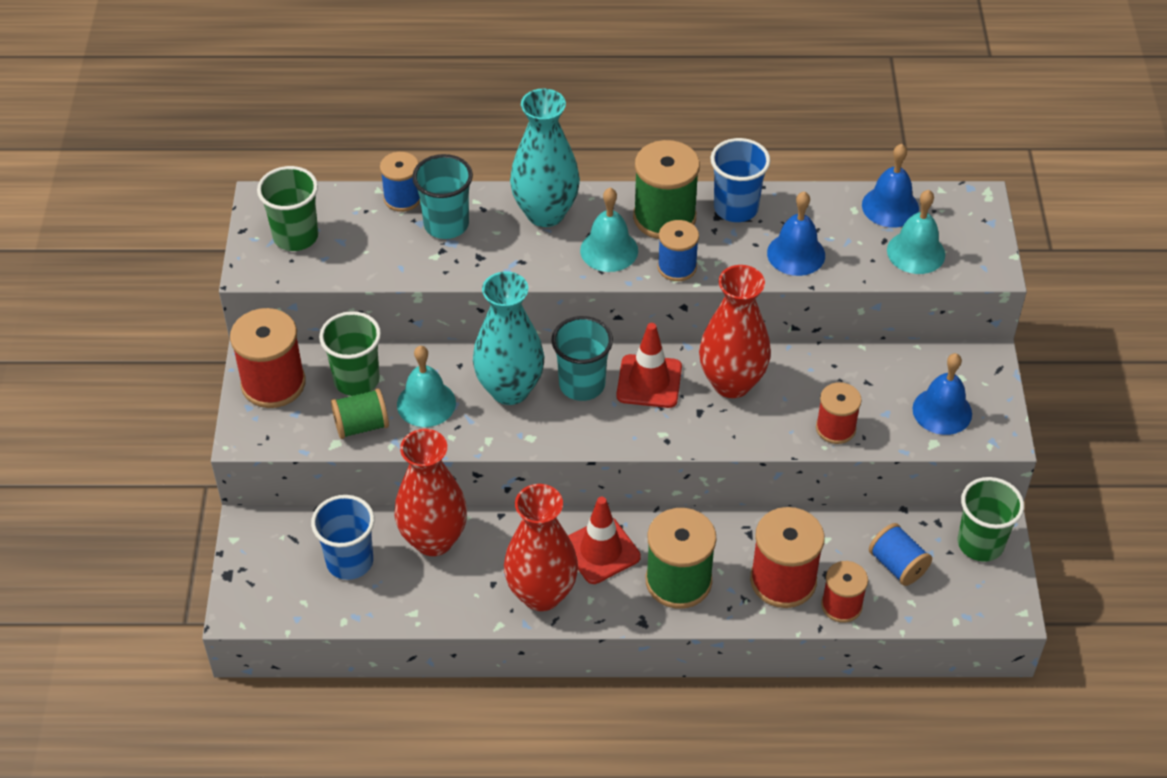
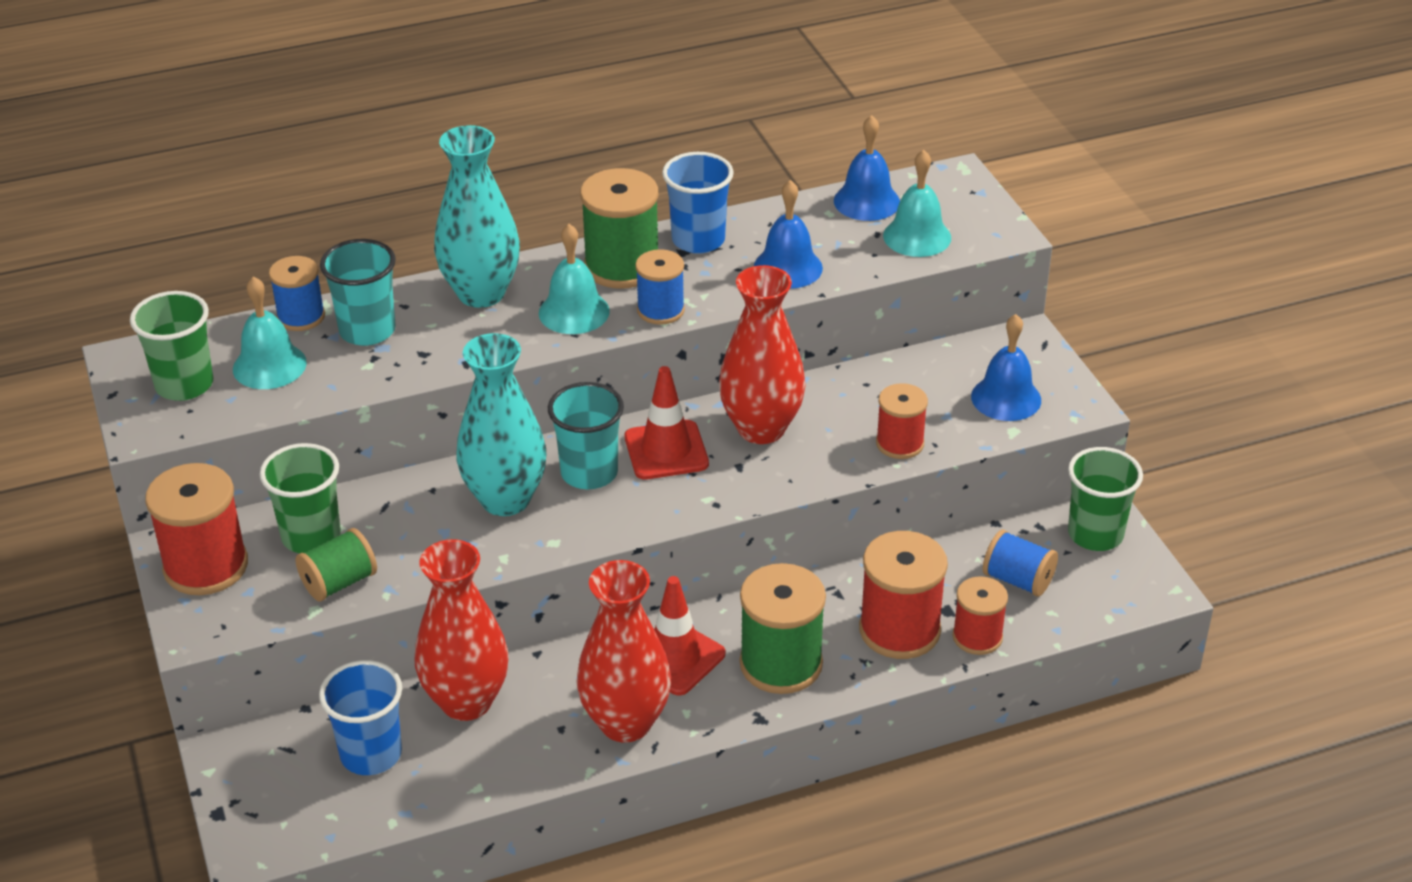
camera: 20 degrees left, 10 degrees down
turquoise bell [397,346,456,427] -> turquoise bell moved to [233,276,307,389]

